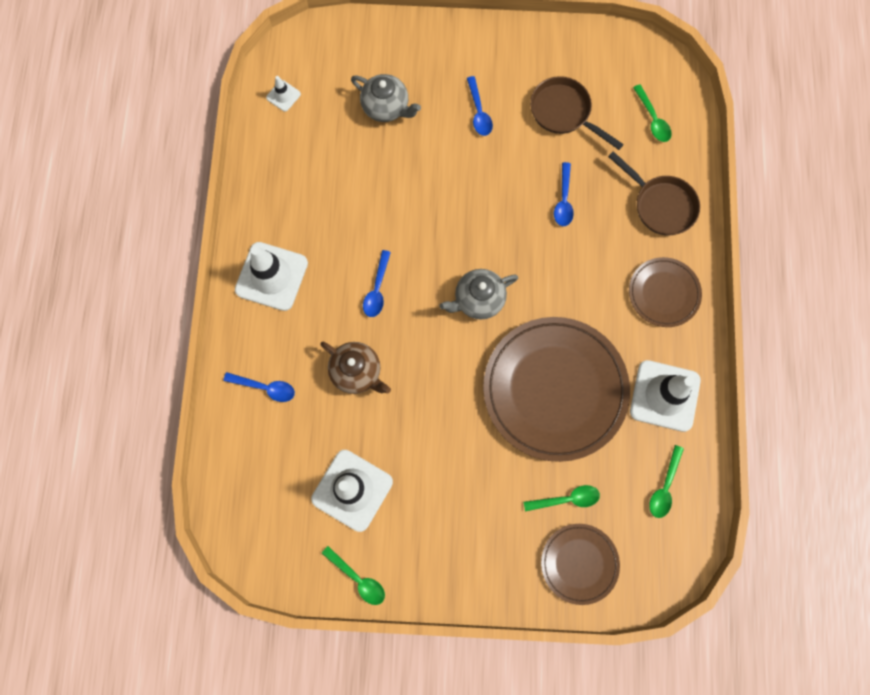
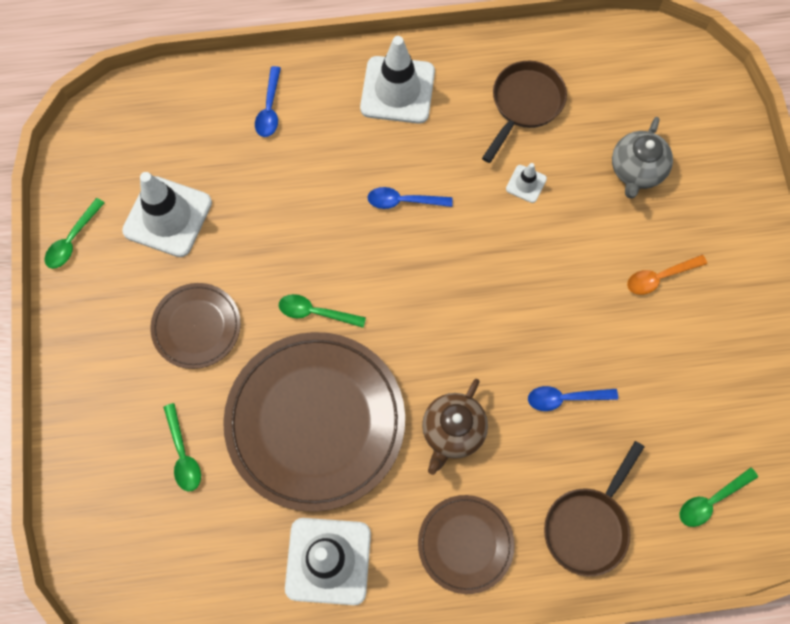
camera: 80 degrees right, 5 degrees down
white traffic cone [266,76,301,112] -> white traffic cone moved to [506,163,547,203]
brown teapot [320,341,391,394] -> brown teapot moved to [422,379,488,475]
grey teapot [439,269,518,320] -> none
blue spoon [467,76,493,136] -> orange spoon [627,255,707,295]
brown pan [530,76,624,150] -> brown pan moved to [482,61,567,163]
brown plate [541,524,620,605] -> brown plate moved to [150,283,241,369]
green spoon [649,445,684,518] -> green spoon moved to [279,294,366,328]

